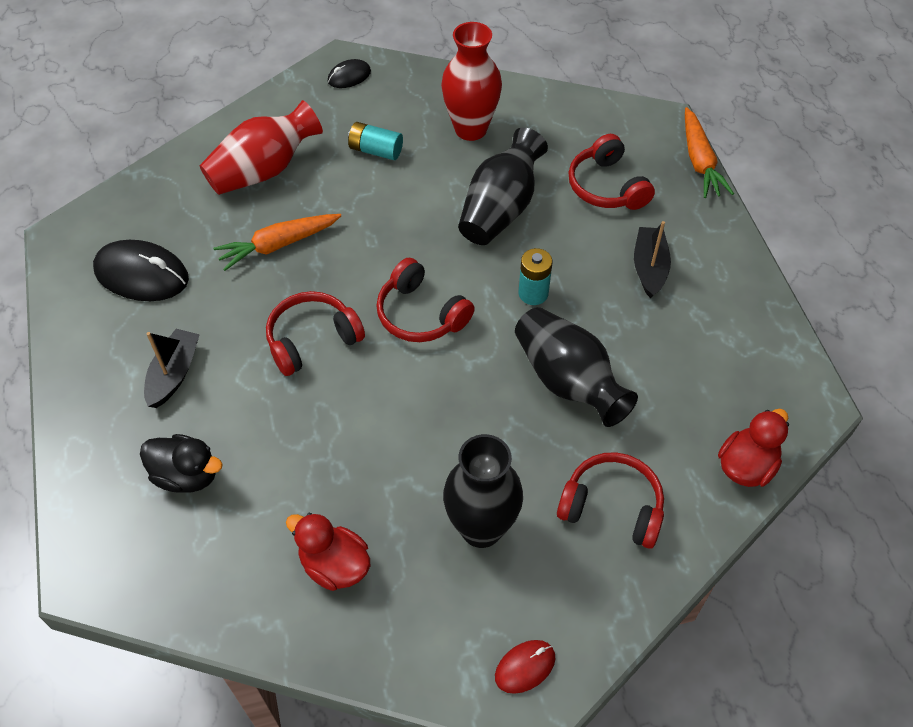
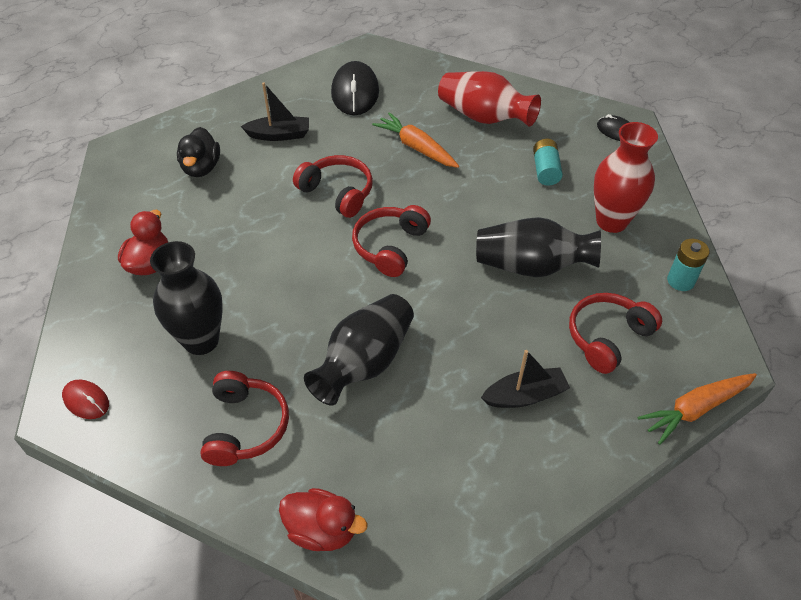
camera: 70 degrees right, 5 degrees down
turquoise battery [519,248,552,305] -> turquoise battery moved to [667,239,710,291]

